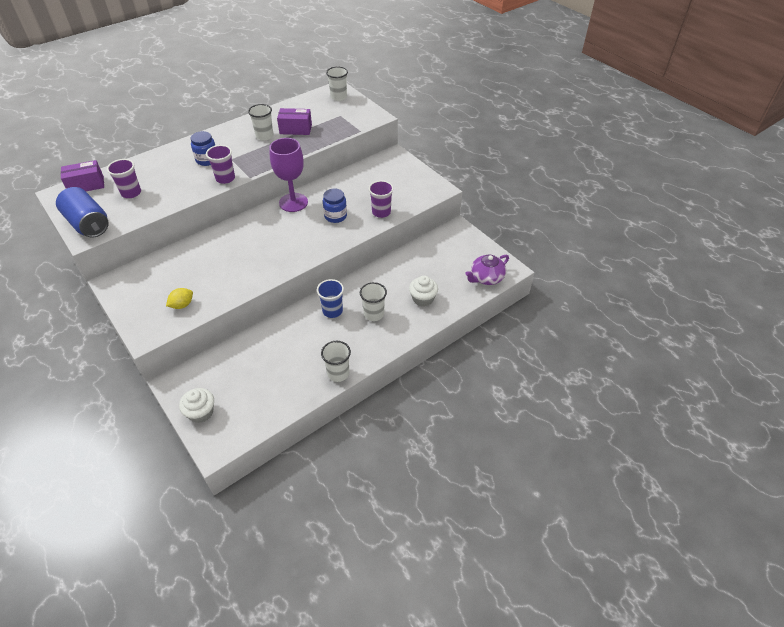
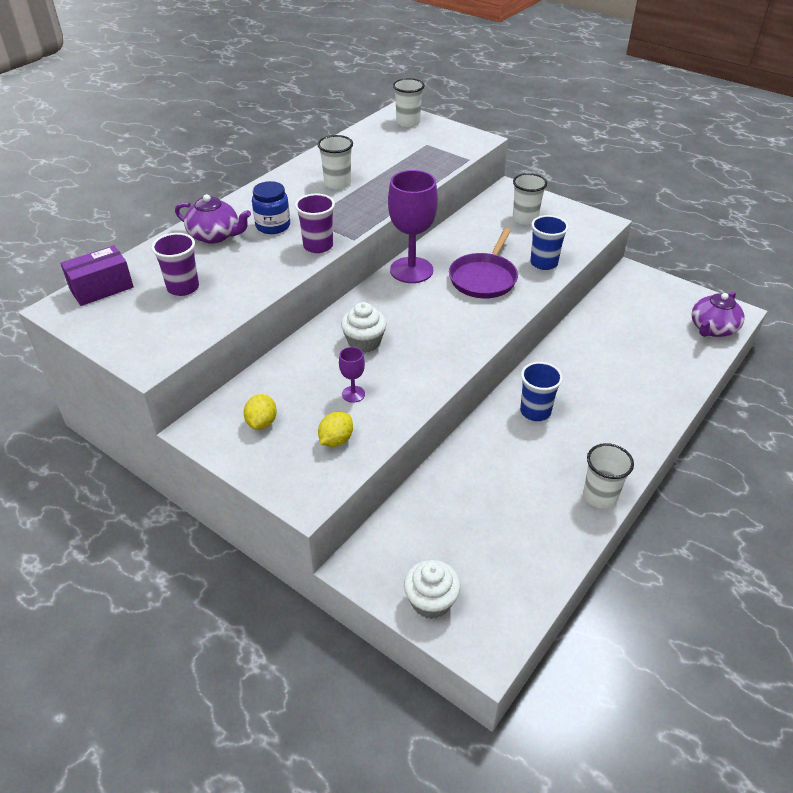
camera: 15 degrees left, 5 degrees down
blue can [56,187,109,238] -> none
purple box [277,108,312,135] -> none
blue jar [323,188,347,223] -> purple pan [449,228,518,298]
white cup [360,282,387,321] -> white cup moved to [513,173,547,225]
purple cup [369,180,394,218] -> blue cup [530,215,569,270]
white cupcake [409,276,438,307] -> white cupcake moved to [341,302,387,353]
none -> purple teapot [175,194,251,244]
none -> yellow lemon [244,394,277,430]
none -> purple goblet [339,347,365,403]

